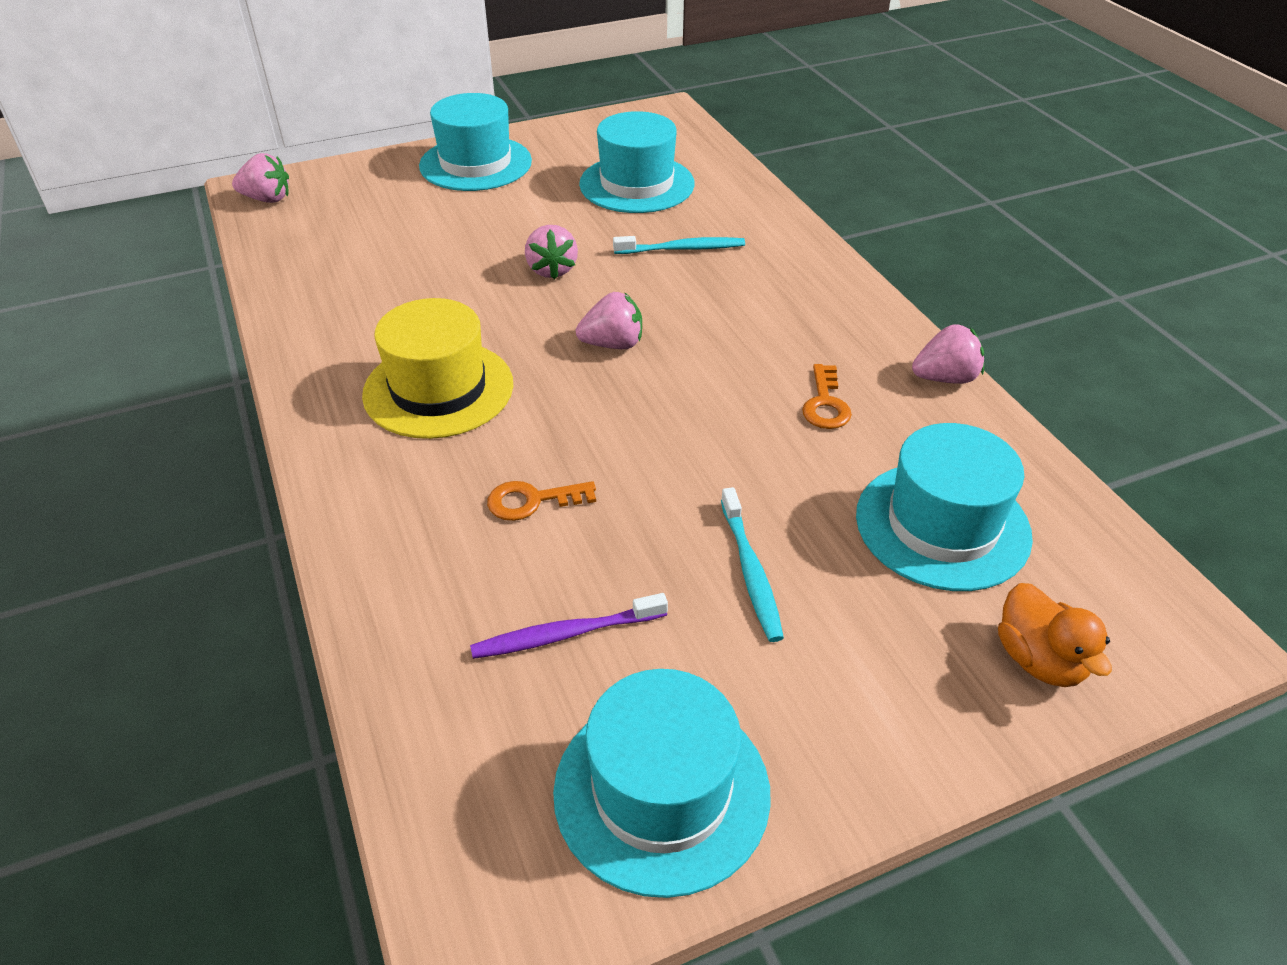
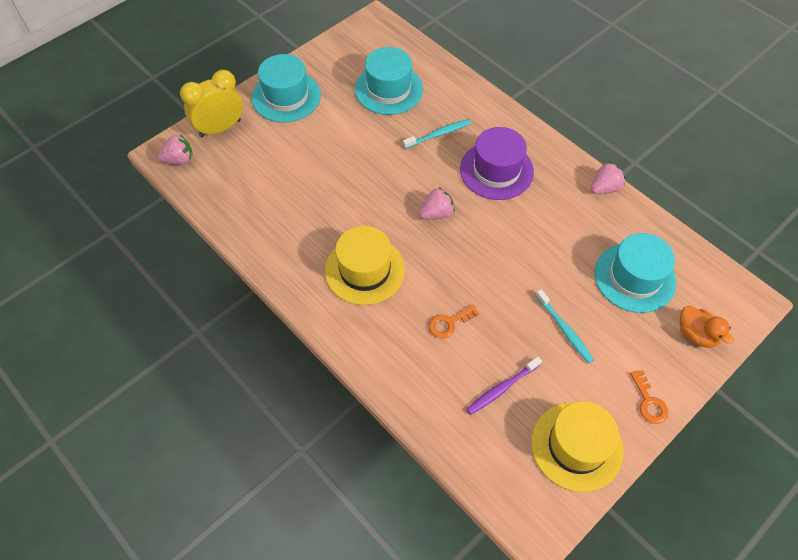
camera: 20 degrees left, 15 degrees up
pink strawberry [525,225,578,279] -> none
turquoise hat [553,669,771,898] -> yellow hat [531,401,624,492]
orange key [802,364,852,429] -> orange key moved to [630,370,668,424]
none -> yellow clock [180,70,243,137]
none -> purple hat [460,127,534,200]

